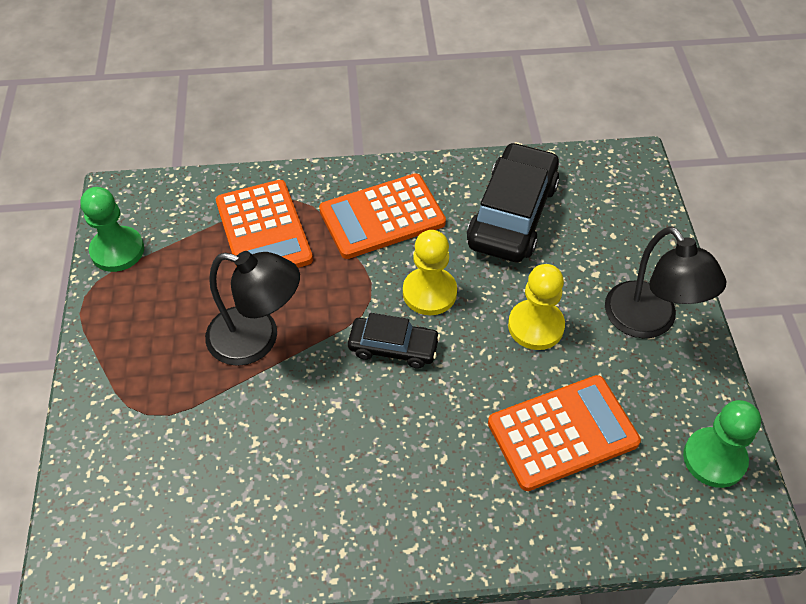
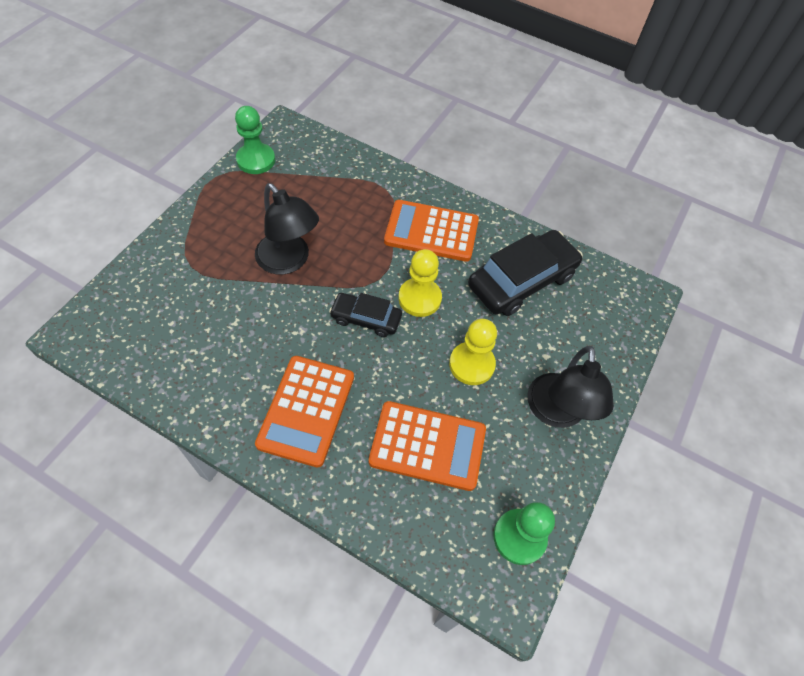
camera: 30 degrees right, 5 degrees up
orange calculator [216,180,313,268] -> orange calculator moved to [255,356,354,467]
black car [348,313,440,369] -> black car turned 150 degrees clockwise [329,293,402,337]

